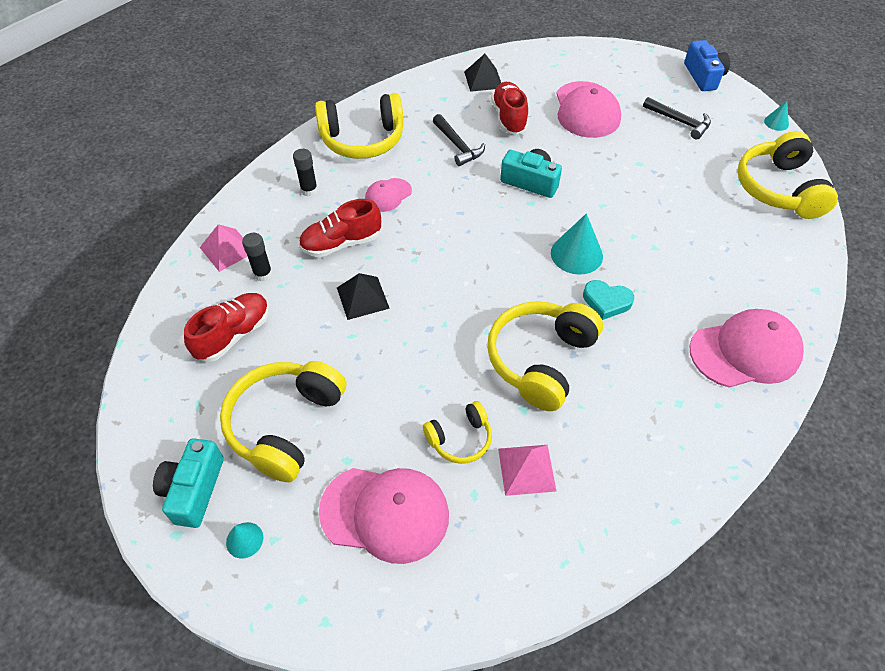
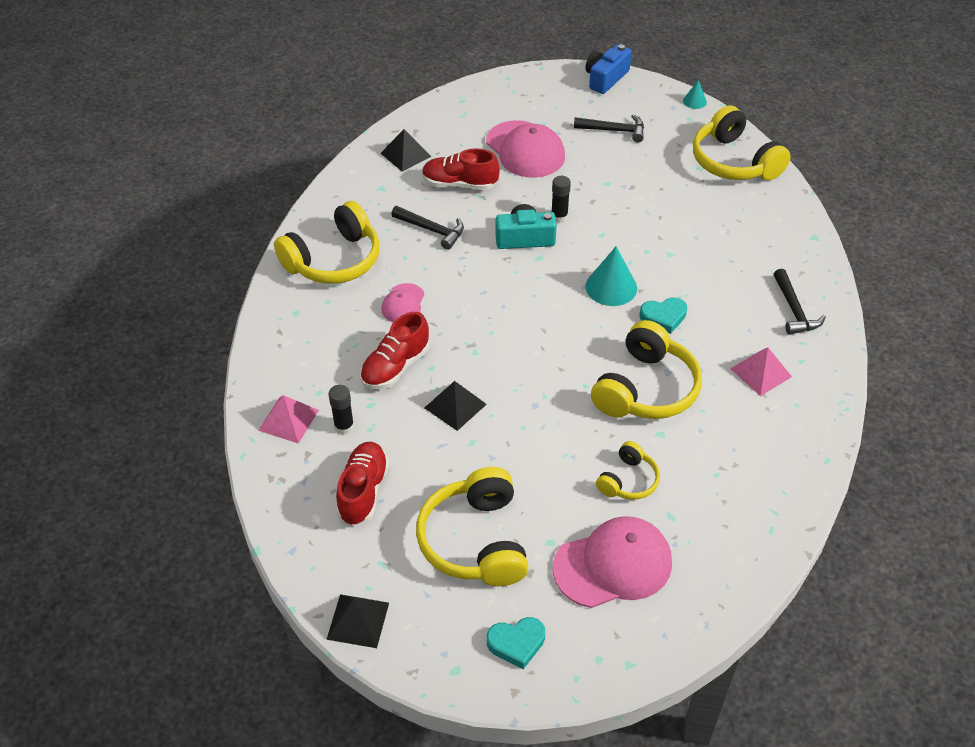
camera: 30 degrees left, 5 degrees down
turquoise camera [153,438,224,528] -> none
turquoise cone [226,522,263,559] -> turquoise heart [487,617,545,669]
black glue stick [293,149,318,196] -> black glue stick moved to [551,176,571,223]
yellow headphones [487,301,603,411] -> yellow headphones turned 150 degrees counterclockwise [591,320,702,419]
red shoe [491,82,528,134] -> red shoe turned 45 degrees counterclockwise [422,149,500,190]
pink pyramid [498,445,556,496] -> pink pyramid moved to [731,348,792,396]
blue camera [684,40,730,91] -> blue camera turned 105 degrees counterclockwise [585,44,632,94]
pink cap [689,309,804,388] -> black hammer [774,269,826,335]
none -> black pyramid [326,594,389,648]

